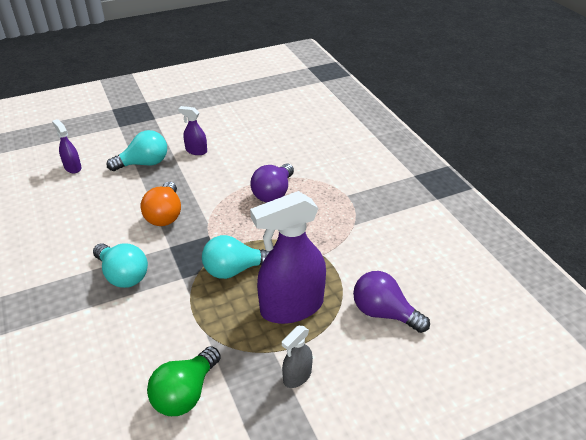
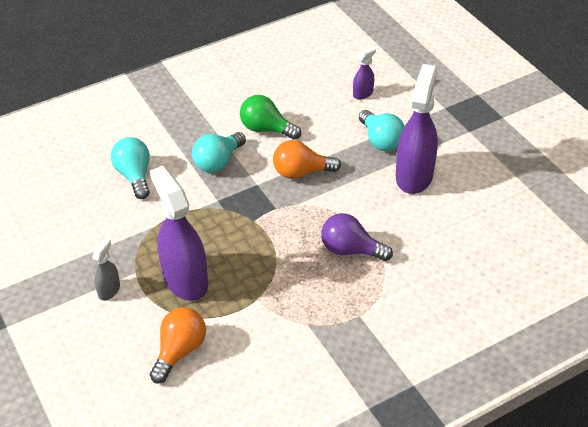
camera: 85 degrees right, 5 degrees up
green light bulb [147,346,221,416] -> green light bulb moved to [240,95,301,140]
purple spray bottle [178,106,207,155] -> purple spray bottle [396,64,438,194], size x2.14
turquoise light bulb [202,235,270,279] -> turquoise light bulb moved to [111,137,150,199]
grey spray bottle [282,326,313,388] -> grey spray bottle turned 75 degrees clockwise [92,238,120,301]
purple light bulb [353,271,430,333] -> orange light bulb [150,307,206,384]

